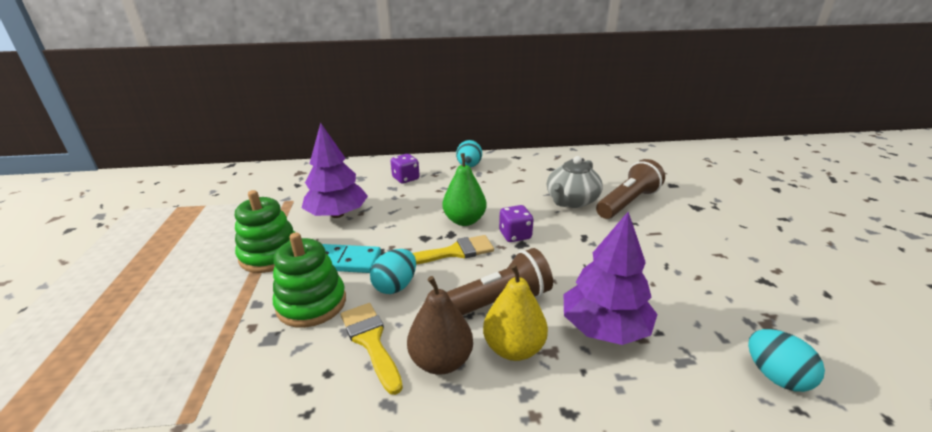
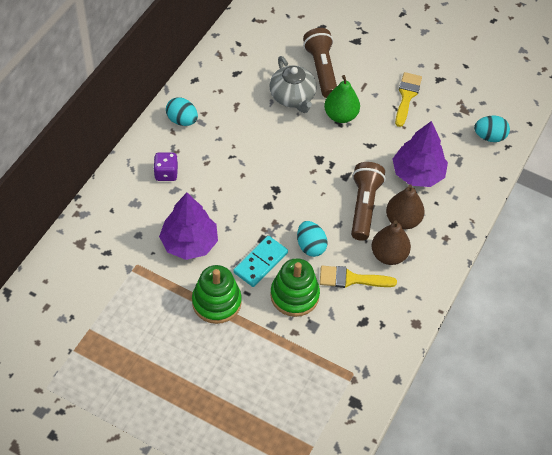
camera: 60 degrees left, 25 degrees up
yellow brush [413,235,494,265] -> yellow brush moved to [395,72,422,127]
green pear [443,153,487,226] -> green pear moved to [324,75,360,123]
yellow pear [483,264,548,361] -> brown pear [386,184,425,229]
purple dice [499,205,534,242] -> none

